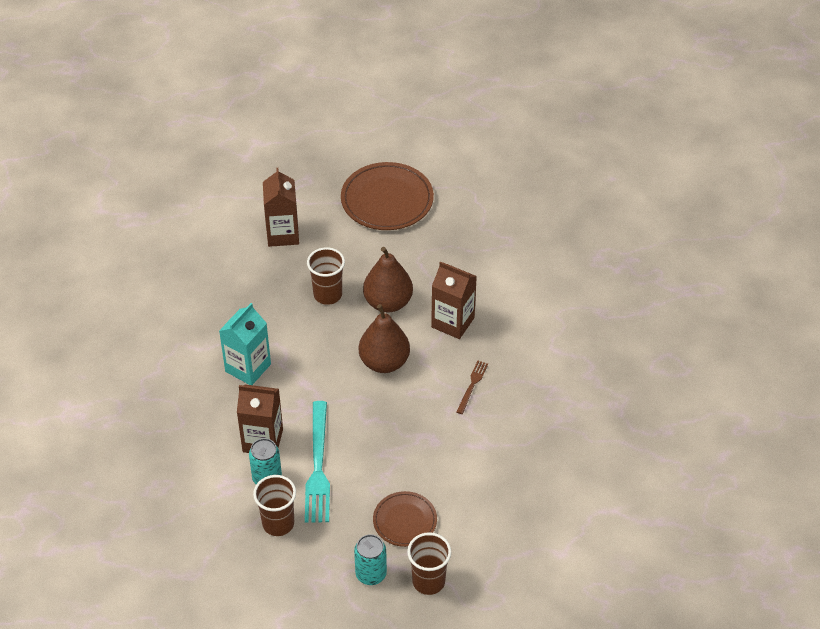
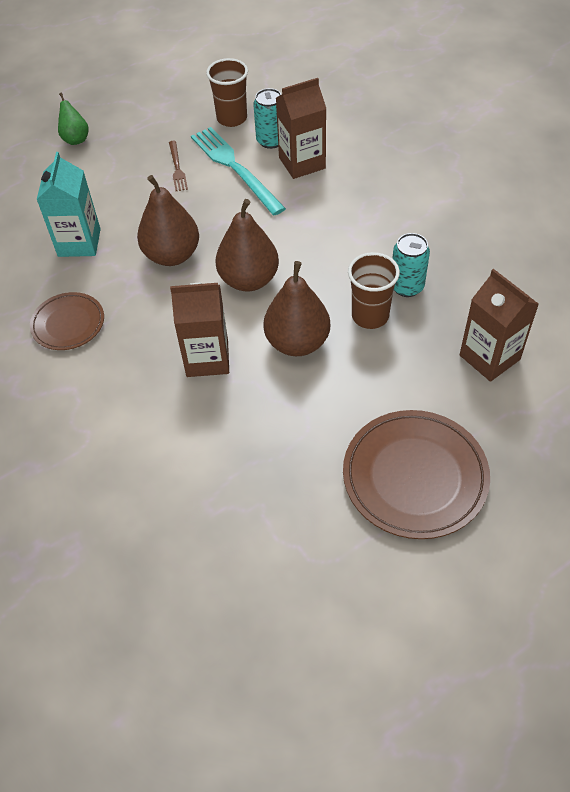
camera: 150 degrees right, 5 degrees up
turquoise carton [219,303,271,385] -> turquoise carton moved to [37,152,100,257]
turquoise can [354,534,387,585] -> turquoise can moved to [392,233,430,297]
brown plate [373,491,437,547] -> brown plate moved to [30,292,104,350]
brown cup [407,532,451,595] -> green pear [58,93,89,145]
brown fork [456,361,488,414] -> brown fork moved to [169,141,188,191]
none -> brown pear [137,175,199,266]

